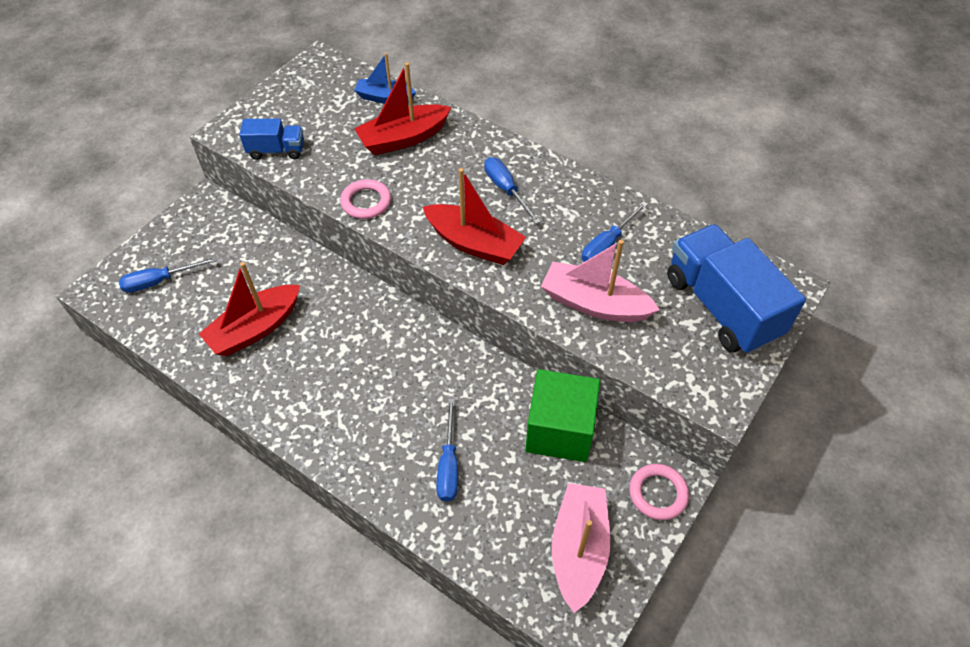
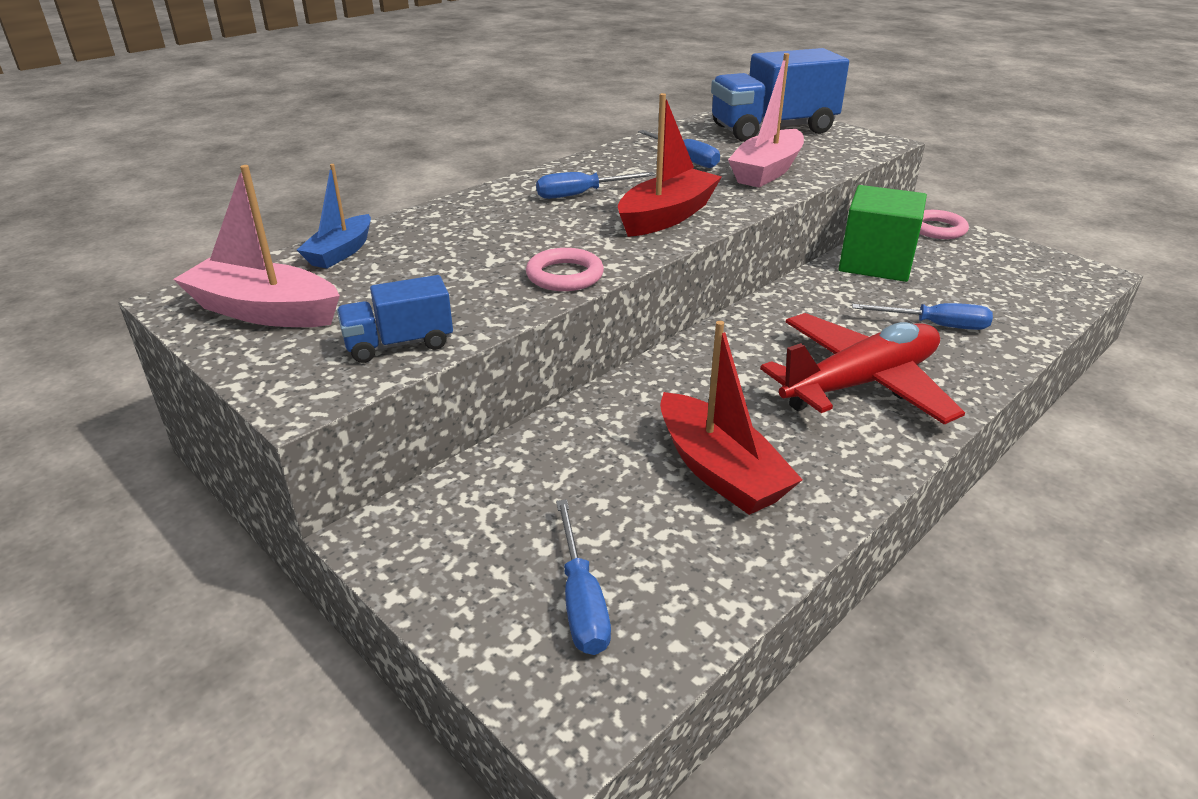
camera: 80 degrees left, 20 degrees down
blue truck [239,119,304,160] -> blue truck turned 120 degrees counterclockwise [337,275,453,363]
red boat [354,62,451,155] -> none
pink boat [552,483,610,613] -> pink boat moved to [173,165,340,327]
none -> red plane [760,313,965,425]

